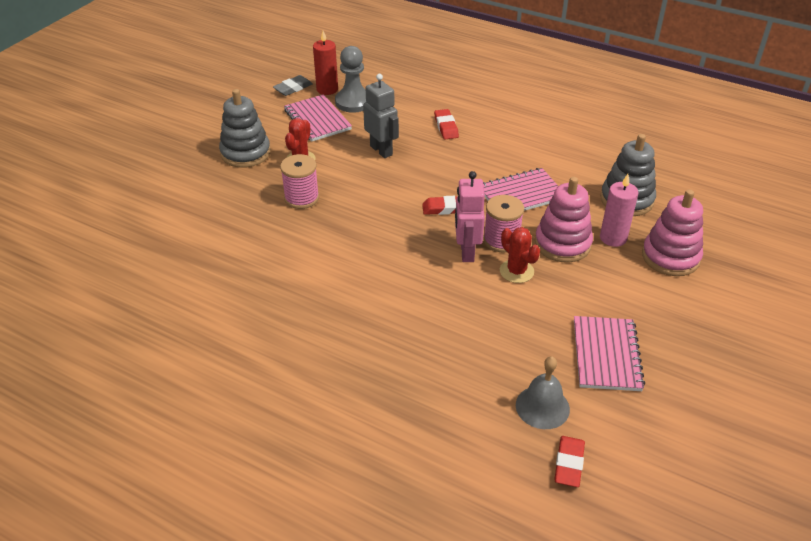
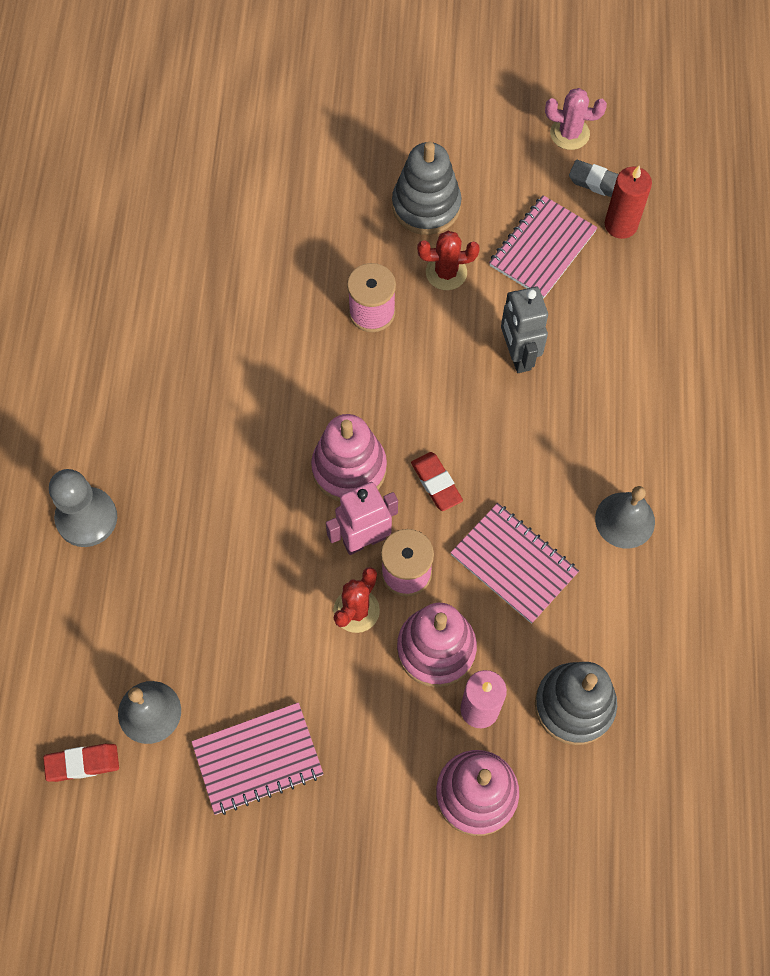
camera: 65 degrees right, 25 degrees up
grey pawn [335,46,366,113] -> grey pawn moved to [49,469,117,547]
grey robot [363,74,399,158] -> grey robot turned 135 degrees clockwise [501,287,548,373]
red eraser [434,109,459,139] -> none
none -> pink stacking toy [311,414,387,501]
none -> pink cactus [545,88,607,150]
none -> grey bell [595,486,655,549]

